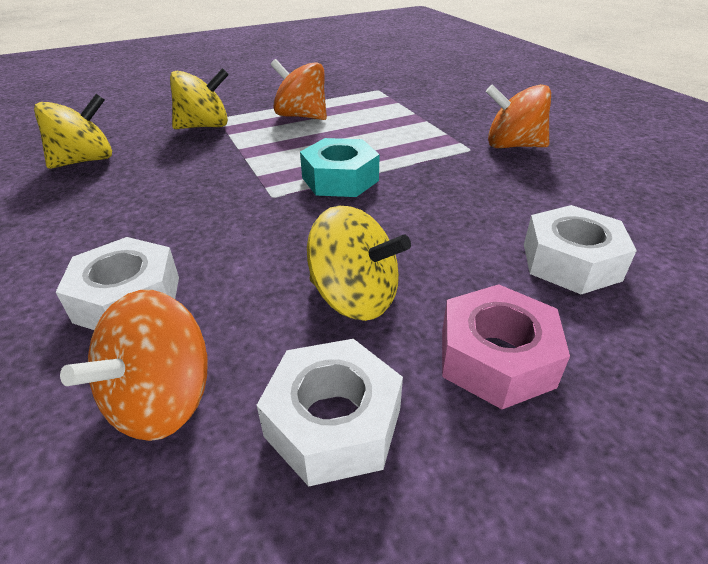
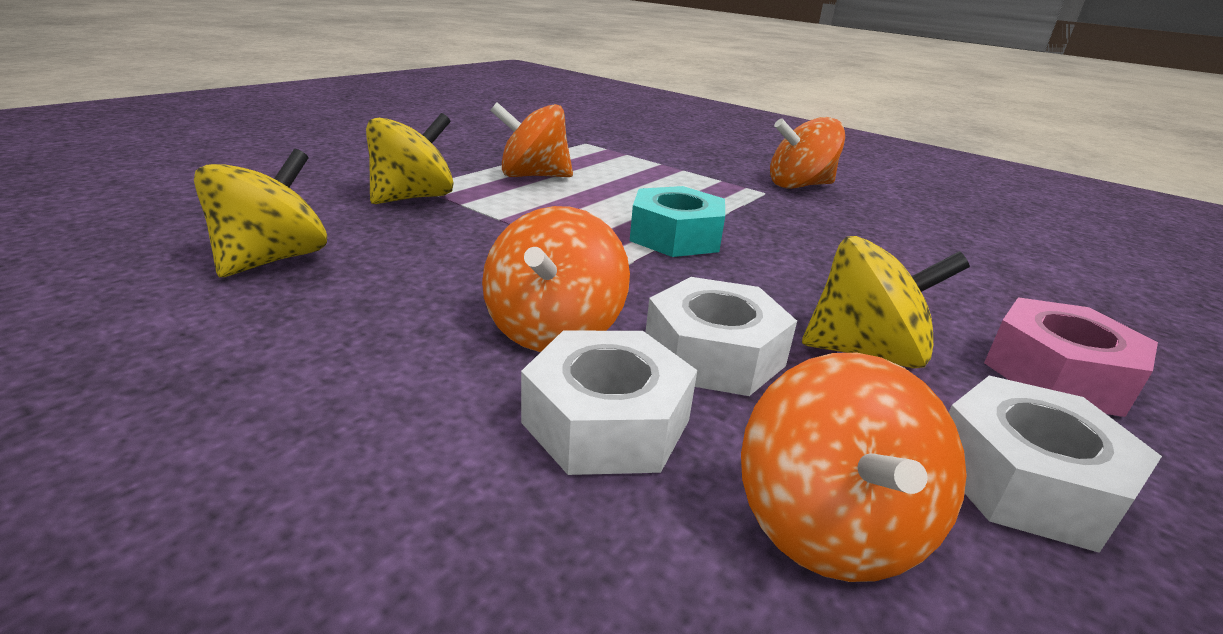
camera: 30 degrees left, 10 degrees down
white nut [524,205,637,294] -> white nut moved to [645,277,797,396]
none -> orange spinning top [482,206,630,352]

